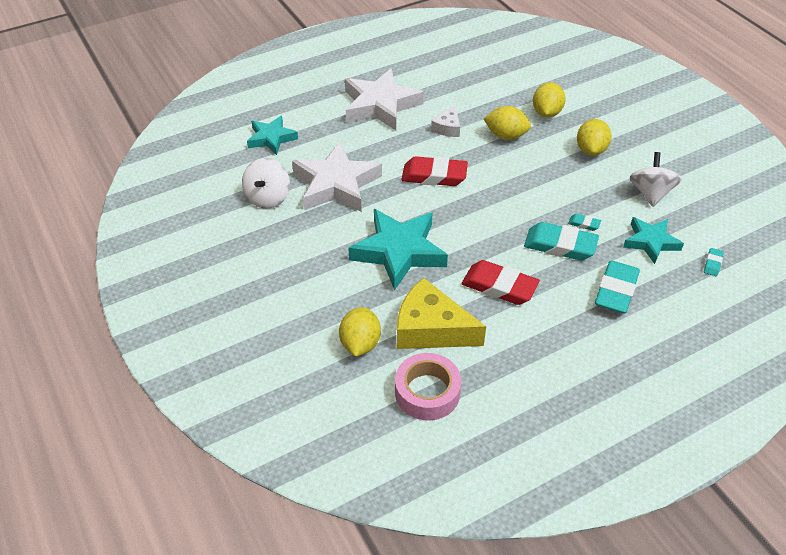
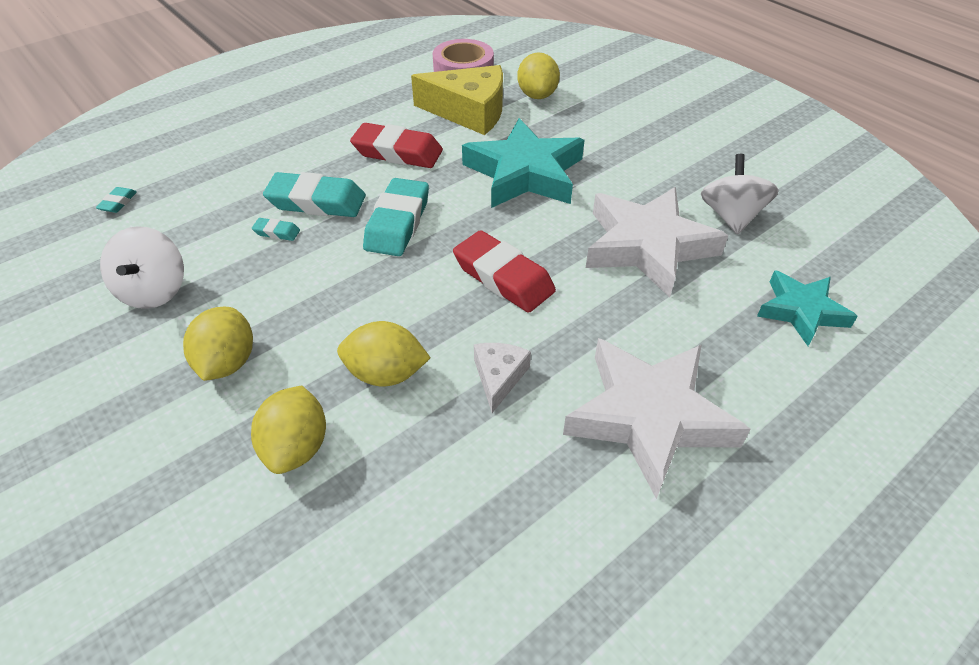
camera: 170 degrees right, 0 degrees up
red eraser [401,156,468,186] -> red eraser turned 45 degrees clockwise [453,230,556,313]
turquoise eraser [595,261,640,314] -> turquoise eraser moved to [363,178,429,256]
turquoise star [623,217,684,264] -> none

